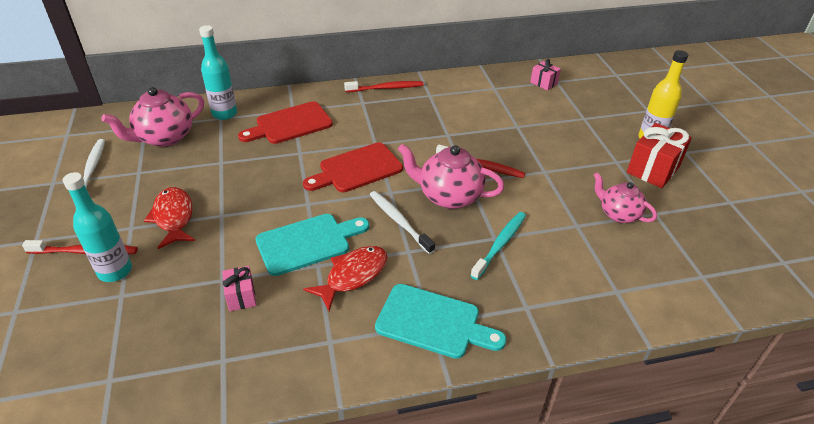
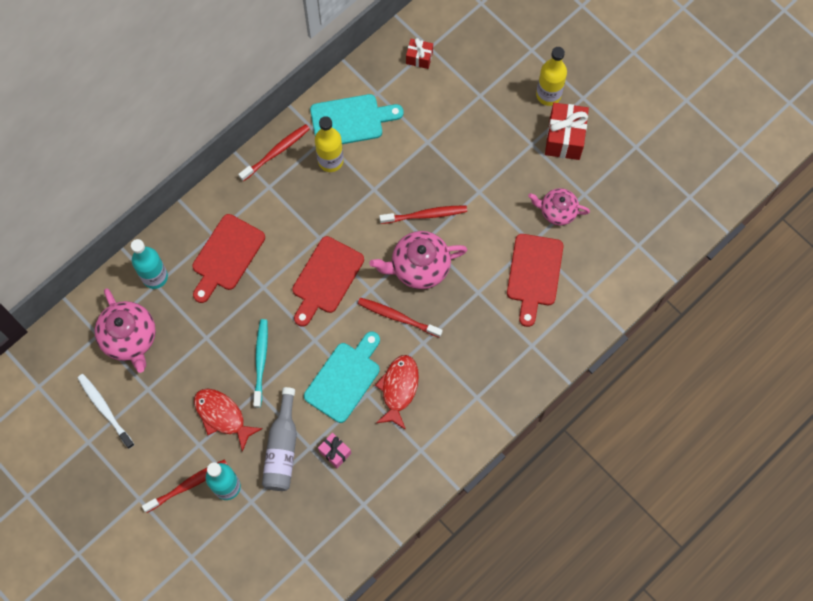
camera: 30 degrees left, 30 degrees up
pink teapot [101,87,204,147] -> pink teapot turned 45 degrees counterclockwise [95,288,156,373]
white toothbrush [370,191,435,254] -> red toothbrush [358,298,443,338]
turquoise cutting board [375,284,506,359] -> turquoise cutting board moved to [310,94,404,144]
turquoise toothbrush [470,212,526,280] -> turquoise toothbrush moved to [253,319,268,408]
pink gift [530,59,561,91] -> red gift [406,38,433,69]
none -> grey bottle [262,387,297,491]
none -> yellow bottle [315,116,344,172]
none -> red cutting board [507,234,564,327]

